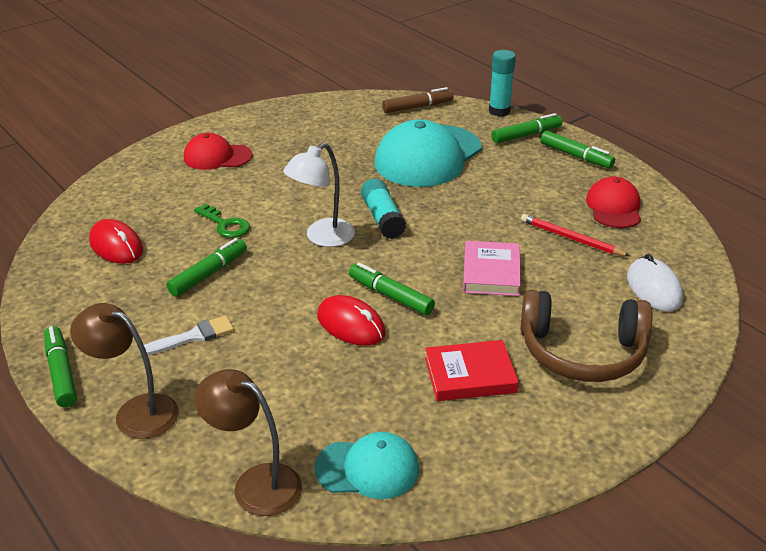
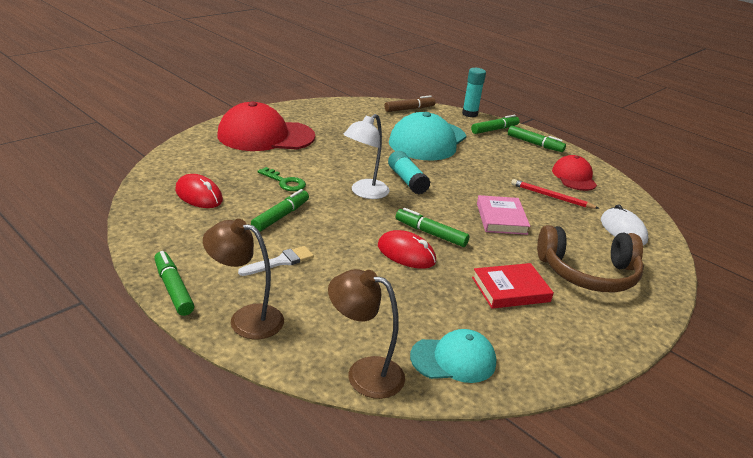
camera: 10 degrees left, 5 degrees down
red cap [184,133,252,170] -> red cap [218,101,315,151], size x1.79

